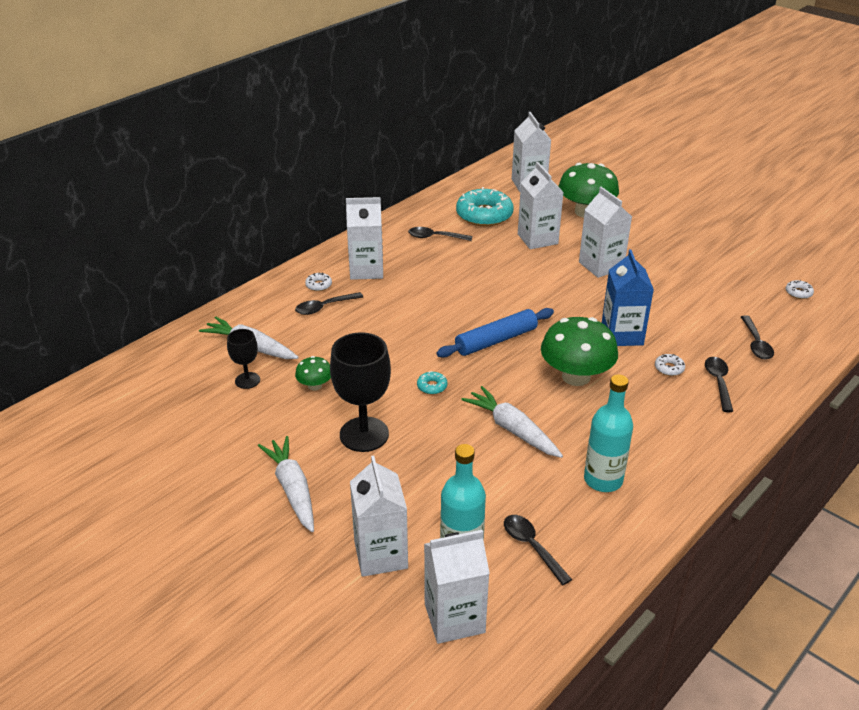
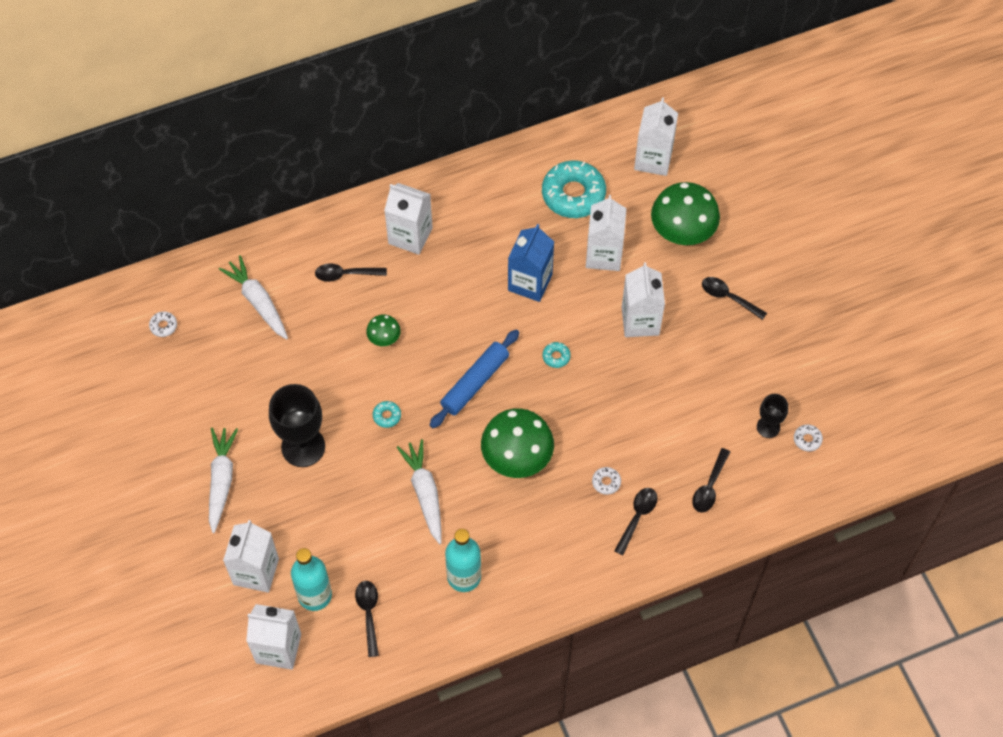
camera: 25 degrees right, 25 degrees up
black goblet [227,329,260,389] -> black goblet moved to [757,394,788,438]
green mushroom [295,356,331,391] -> green mushroom moved to [366,314,401,346]
white donut [305,273,332,291] -> white donut moved to [149,311,177,337]
black spoon [408,227,472,241] -> black spoon moved to [702,277,767,320]
blue rolling pin [436,308,554,358] -> blue rolling pin turned 45 degrees counterclockwise [430,330,519,428]
blue carton [602,249,654,346] -> blue carton moved to [508,224,554,302]
none -> turquoise donut [542,342,571,368]

